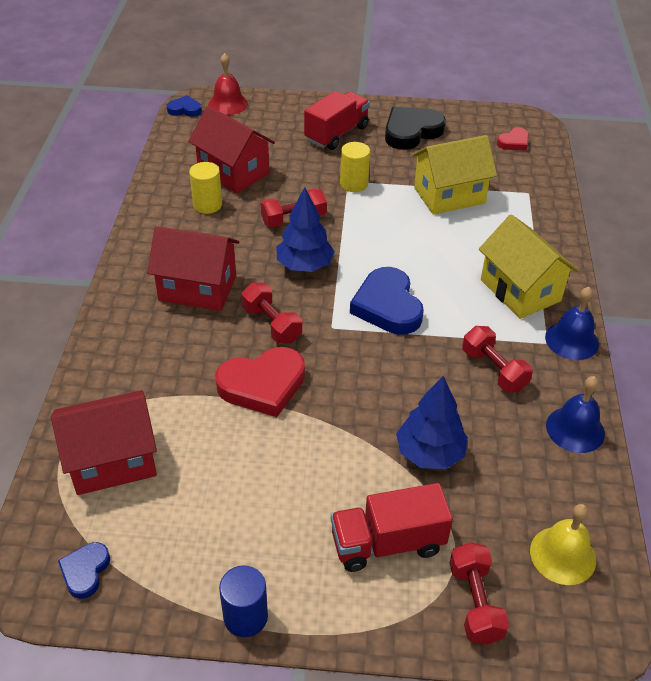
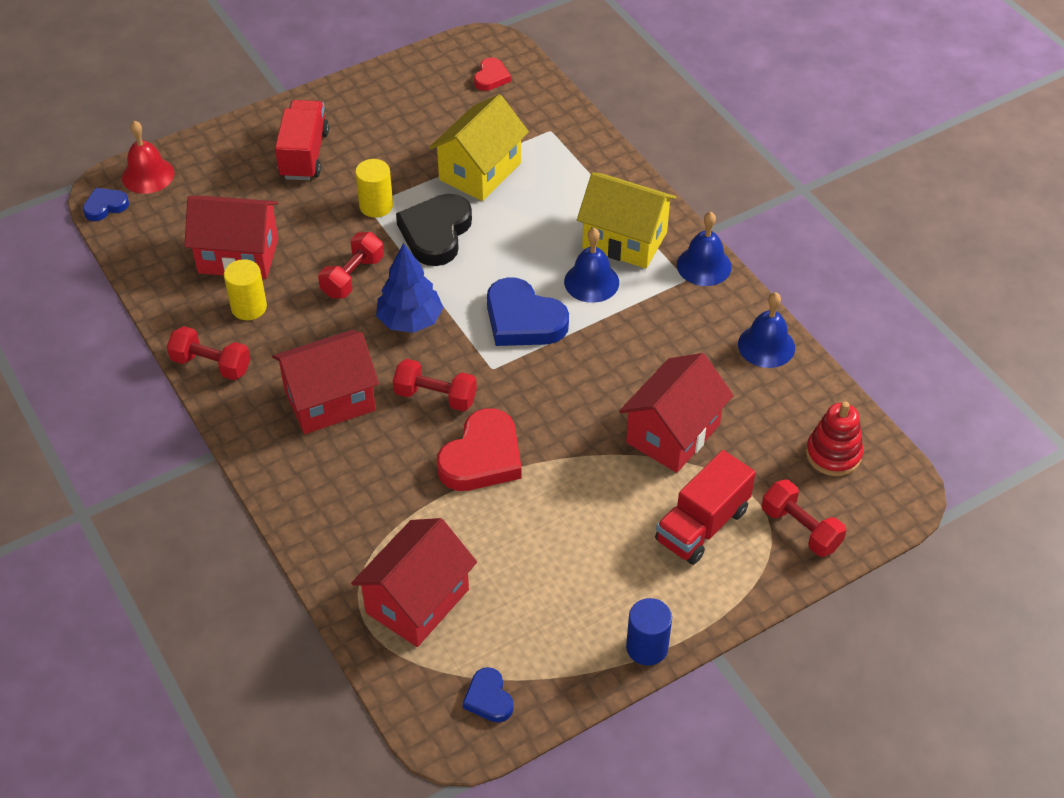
camera: 35 degrees left, 5 degrees up
black heart [385,107,446,150] -> black heart moved to [396,194,472,266]
blue tree [396,376,468,469] -> red house [619,353,734,473]
red dumbbell [462,326,533,393] -> red dumbbell moved to [167,326,250,380]
yellow bell [530,504,596,585] -> red stacking toy [806,402,863,476]
none -> blue bell [564,228,619,303]

